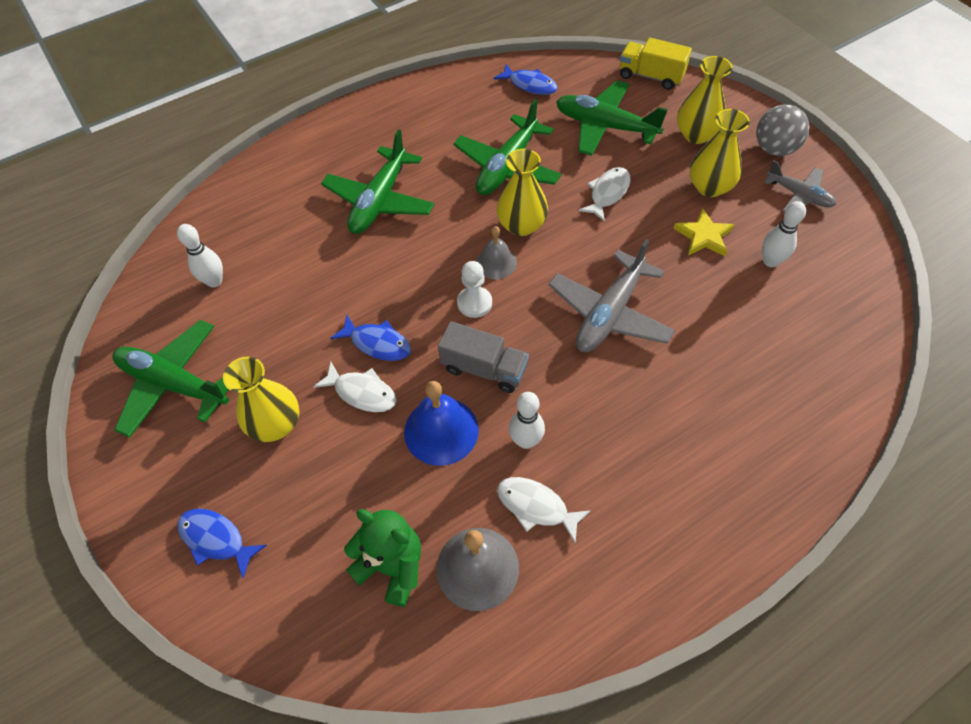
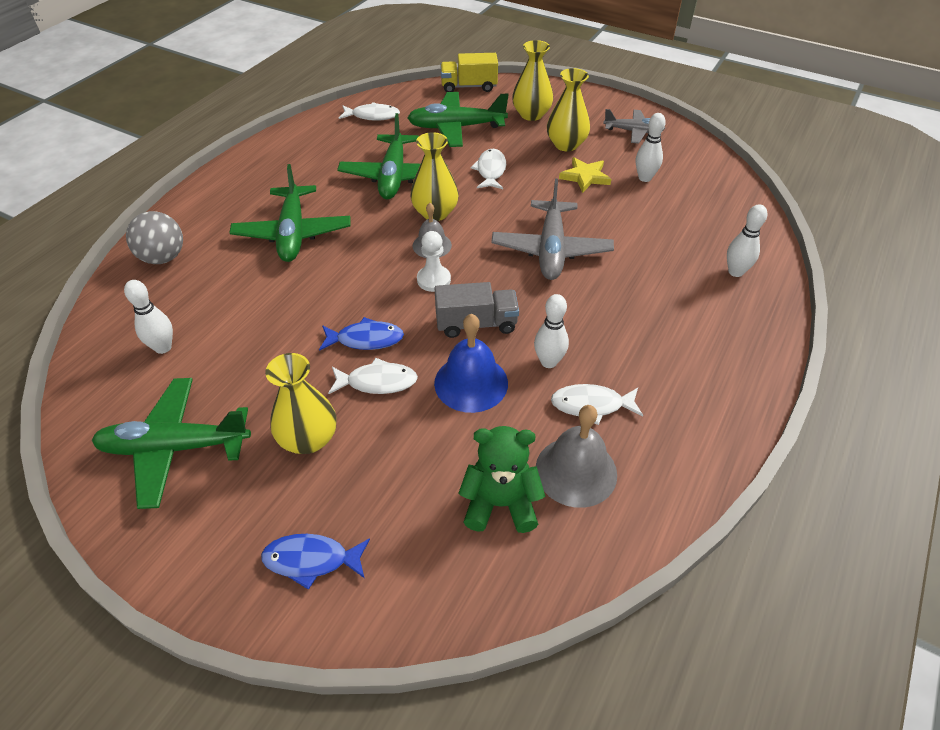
camera: 30 degrees left, 10 degrees down
blue fish [494,64,558,95] -> white fish [339,102,400,121]
grey ball [756,105,809,156] -> grey ball moved to [126,211,183,264]
none -> white bowling pin [727,204,767,277]

